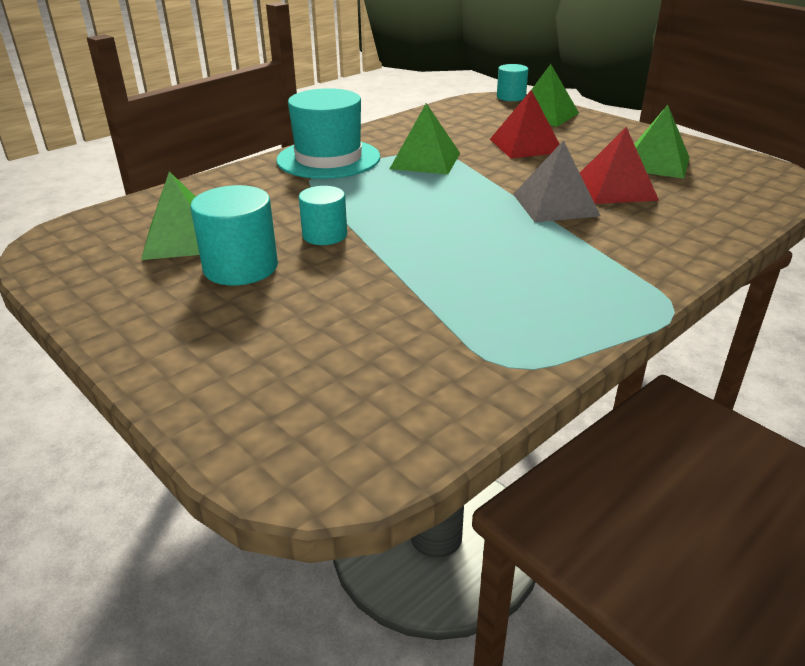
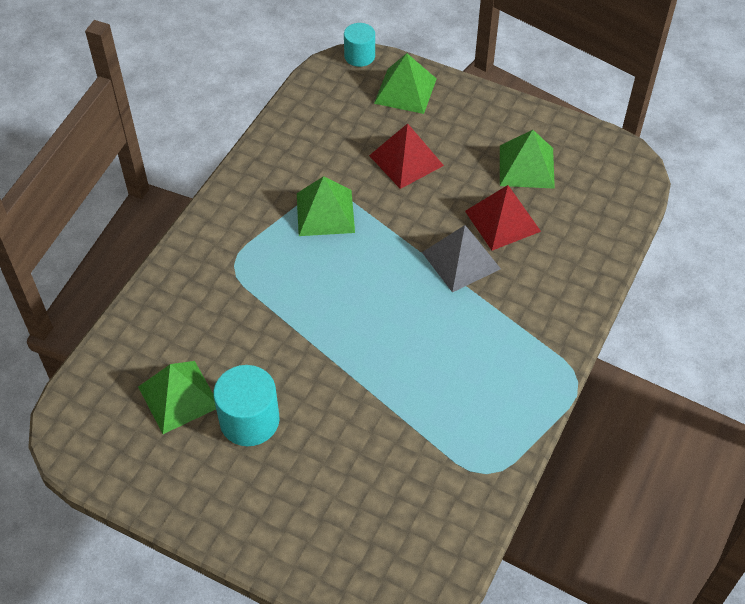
camera: 20 degrees left, 20 degrees up
turquoise hat [276,88,380,179] -> none
turquoise cylinder [299,186,347,245] -> none

